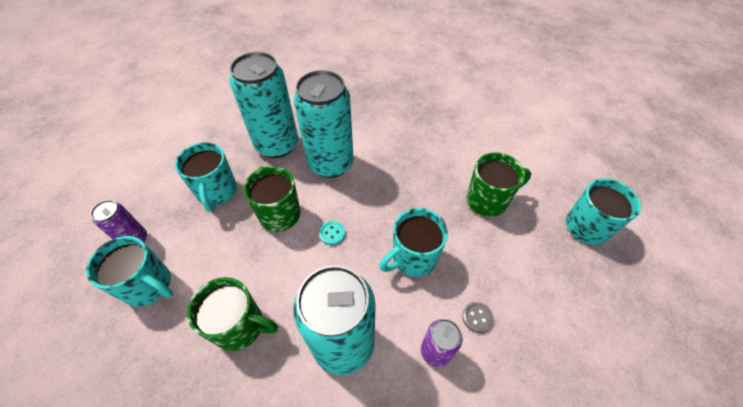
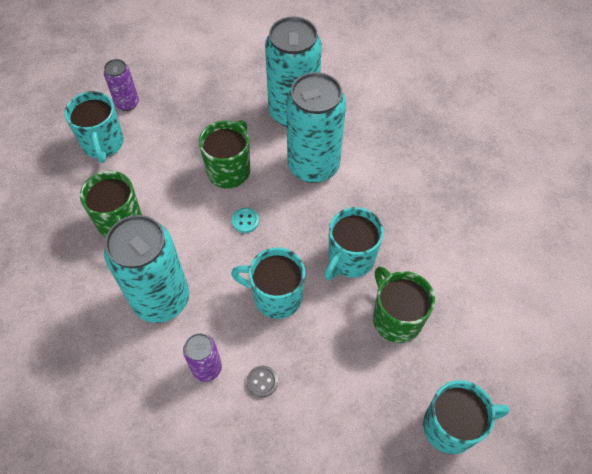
camera: 50 degrees right, 5 degrees up
turquoise mug [175,142,237,212] -> turquoise mug moved to [324,207,384,280]
green mug [466,152,531,217] -> green mug turned 150 degrees counterclockwise [373,266,435,343]

